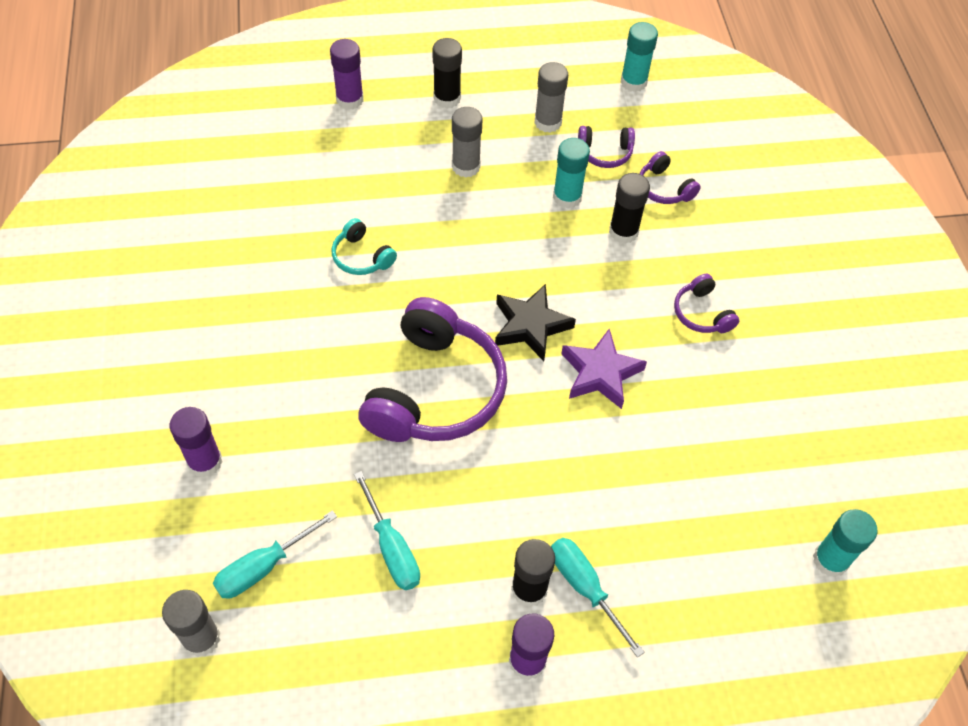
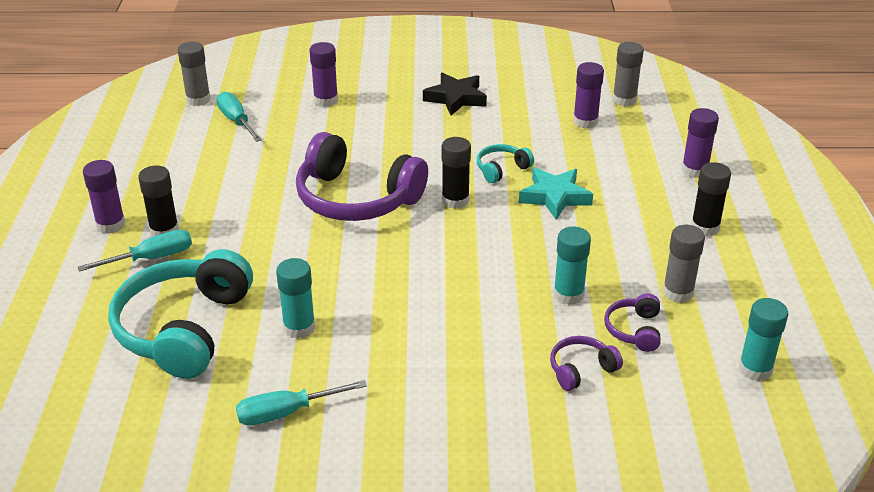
camera: 100 degrees right, 20 degrees down
turquoise screwdriver [354,471,420,590] -> turquoise screwdriver moved to [236,380,367,426]
grey glue stick [452,107,483,178] -> grey glue stick moved to [612,42,644,106]
black star [495,284,576,361] -> black star moved to [423,73,487,115]
purple star [561,329,647,409] -> none
black glue stick [609,173,650,244] -> black glue stick moved to [442,137,471,209]
purple headphones [674,274,739,333] -> none
turquoise glue stick [813,509,877,577] -> turquoise glue stick moved to [276,258,315,339]
none -> turquoise headphones [108,249,253,379]
none -> turquoise star [519,168,593,220]
none -> purple glue stick [573,62,604,128]

